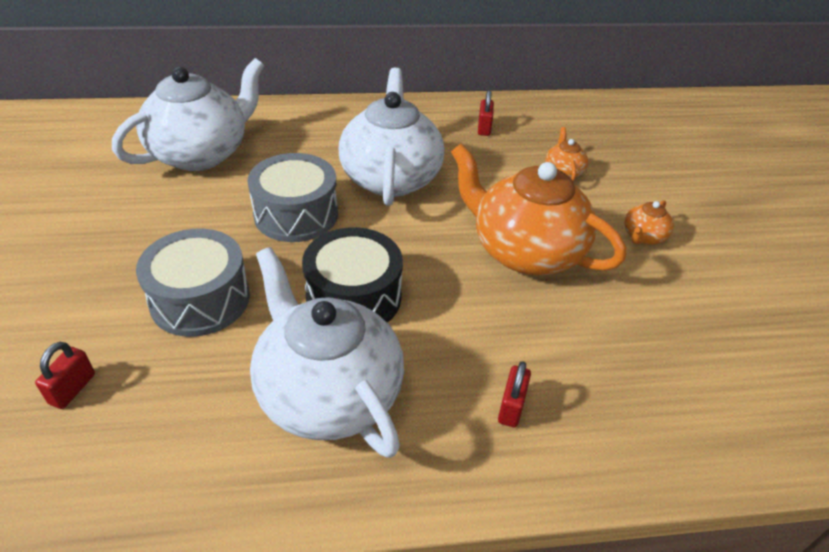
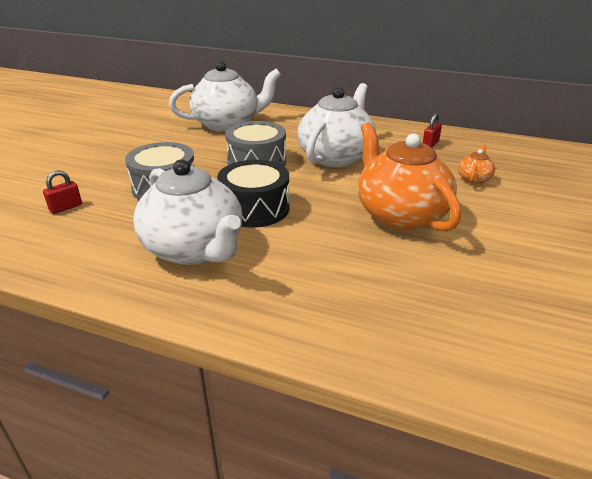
camera: 30 degrees right, 10 degrees down
white teapot [250,247,404,458] -> white teapot turned 150 degrees clockwise [133,159,242,265]
red padlock [498,361,531,427] -> none
orange teapot [624,200,674,245] -> none

